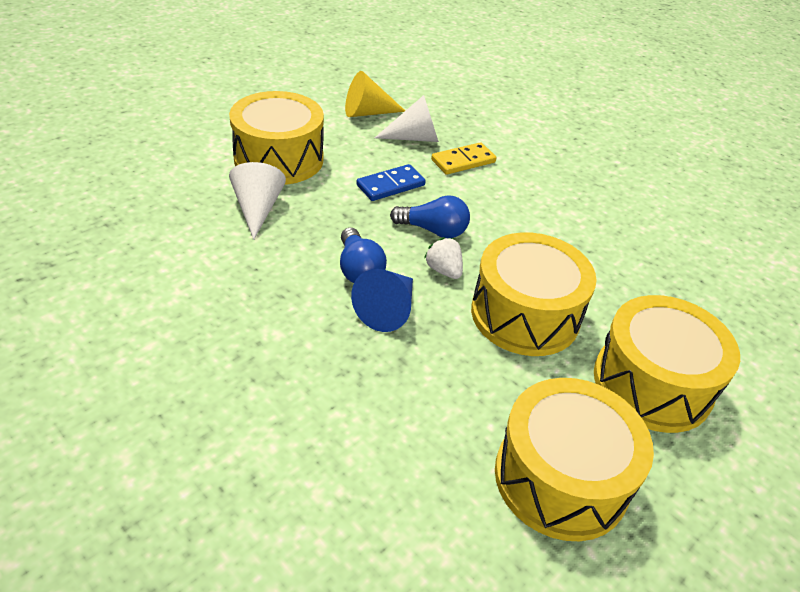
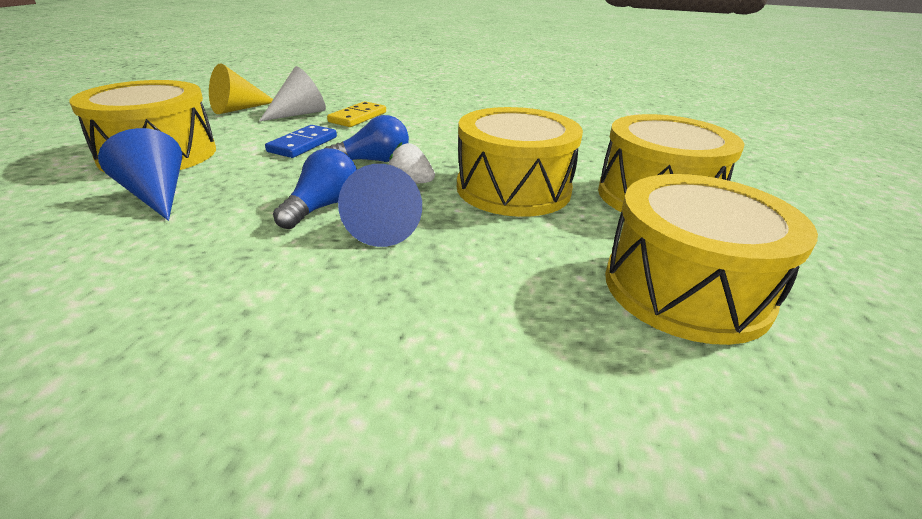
camera: 30 degrees left, 10 degrees down
white cone [229,162,286,240] -> blue cone [98,128,182,221]
blue light bulb [340,228,387,283] -> blue light bulb turned 105 degrees counterclockwise [273,148,357,229]

